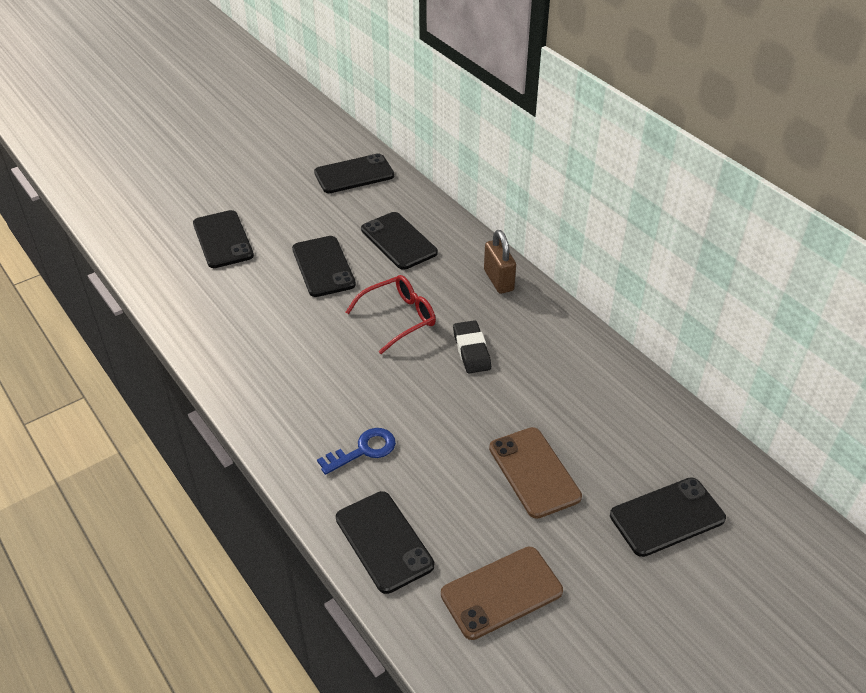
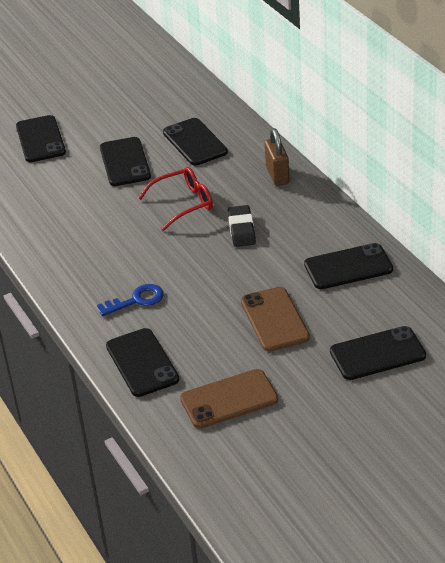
camera: 10 degrees right, 5 degrees down
black phone [314,153,394,193] -> black phone moved to [304,243,393,289]

